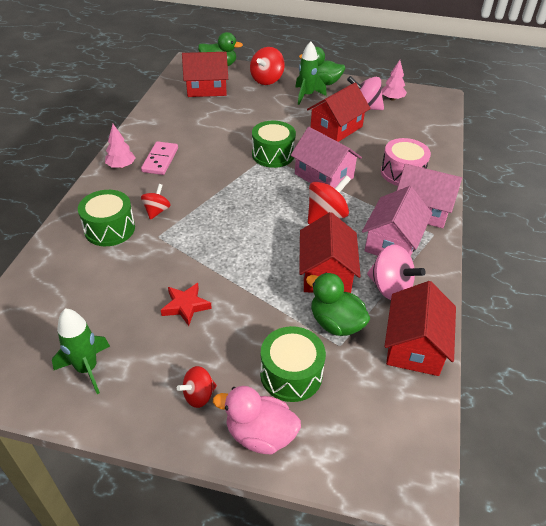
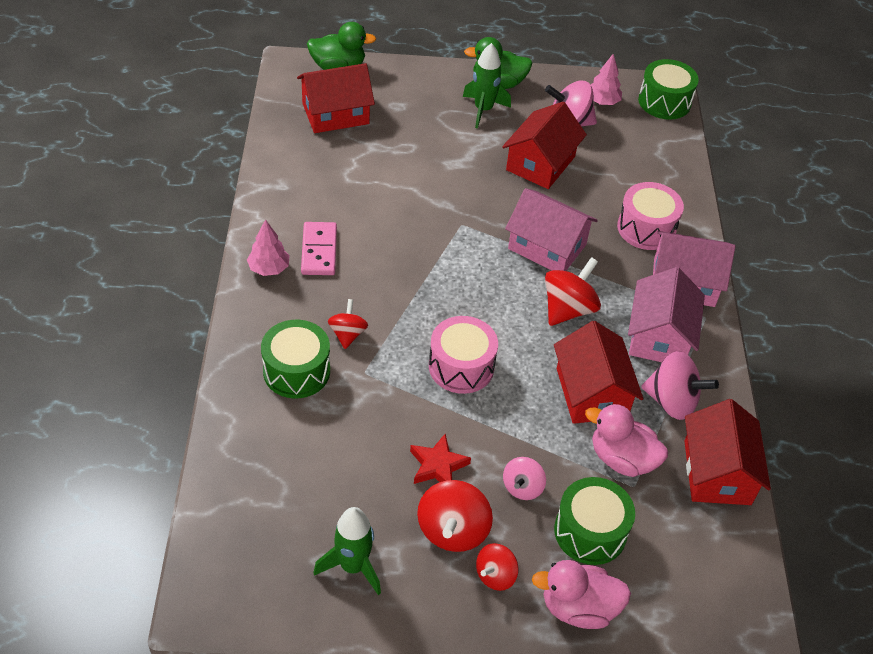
camera: 15 degrees left, 5 degrees up
red spinning top [250,47,285,85] -> red spinning top moved to [417,480,493,552]
green drum [252,121,296,168] -> green drum moved to [638,59,699,120]
green duck [306,273,370,336] -> pink duck [585,404,668,477]
none -> pink drum [429,316,498,394]
none -> pink spinning top [503,457,546,500]

